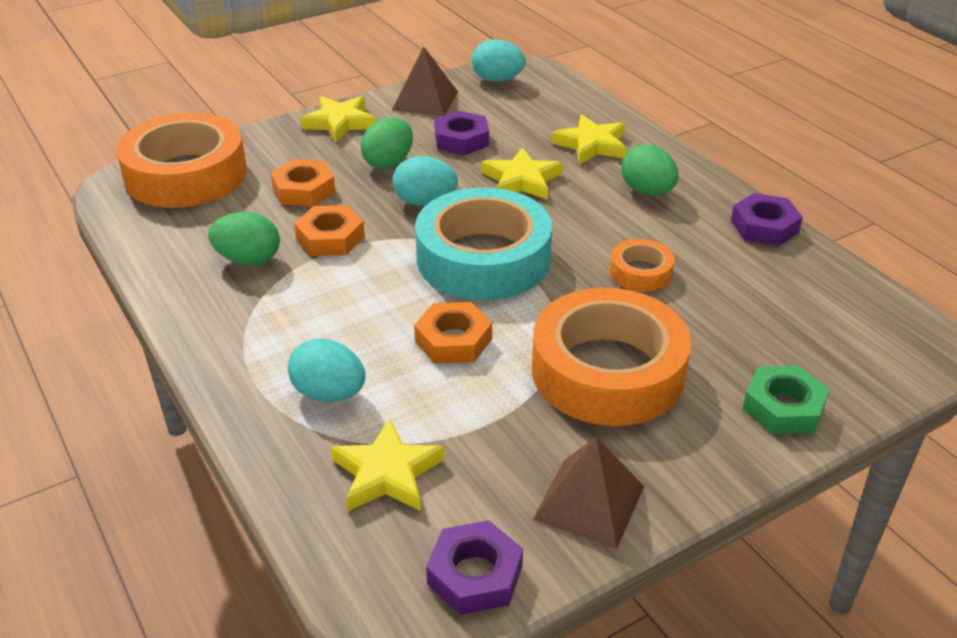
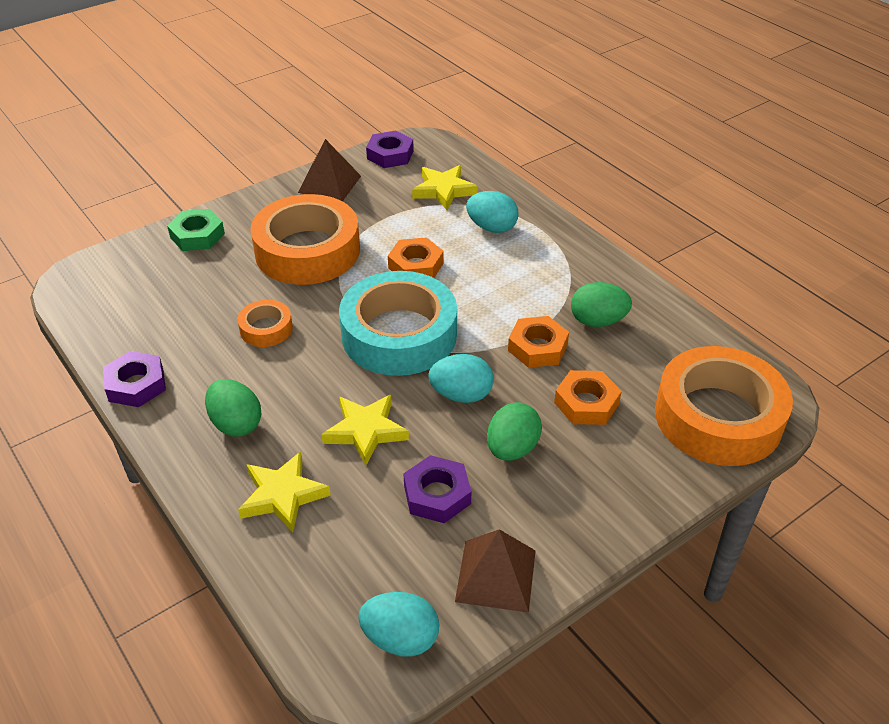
camera: 175 degrees right, 5 degrees up
yellow star [300,96,376,143] -> none

